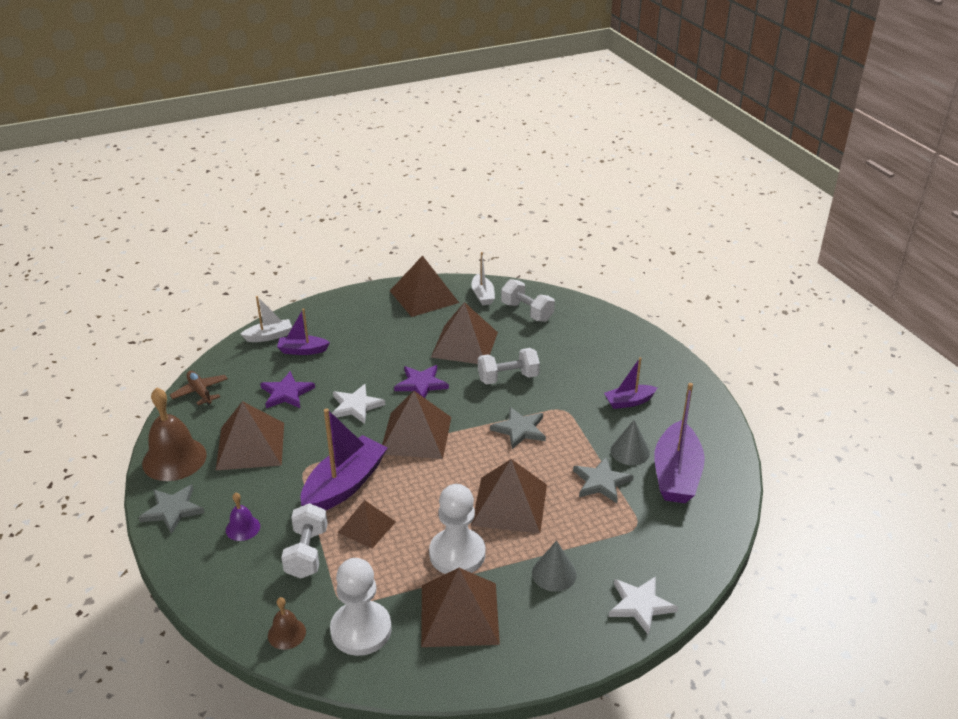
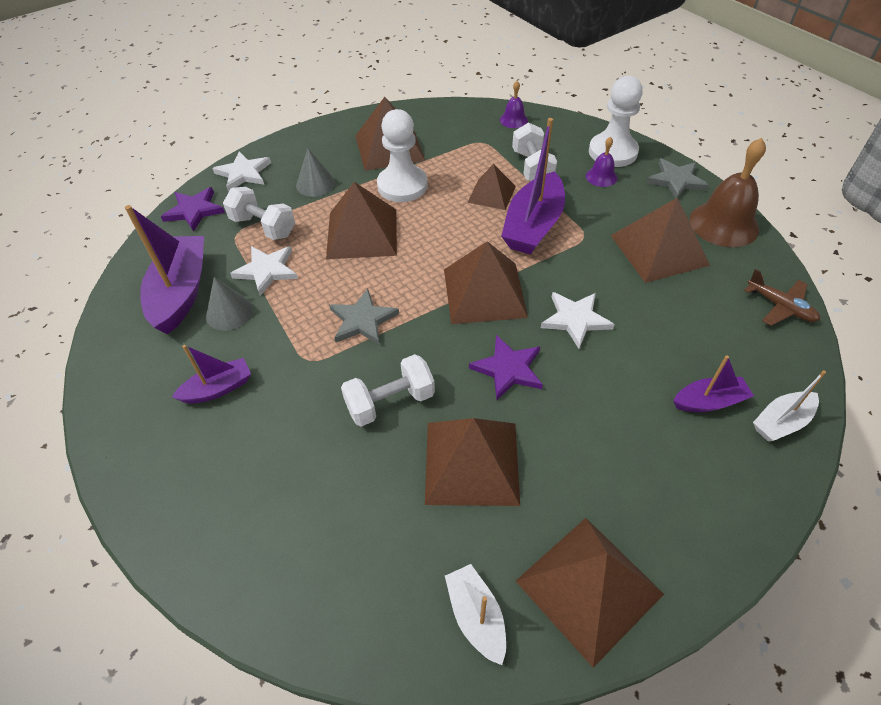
camera: 170 degrees right, 15 degrees up
purple star [260,371,315,408] -> purple star moved to [161,187,225,232]
brown bell [268,597,306,650] -> purple bell [500,81,528,128]
white pawn [330,558,392,656] -> white pawn moved to [589,76,643,167]
white dumbbell [501,279,555,322] -> white dumbbell moved to [223,187,295,240]
grey star [573,457,634,503] -> white star [230,246,298,296]

